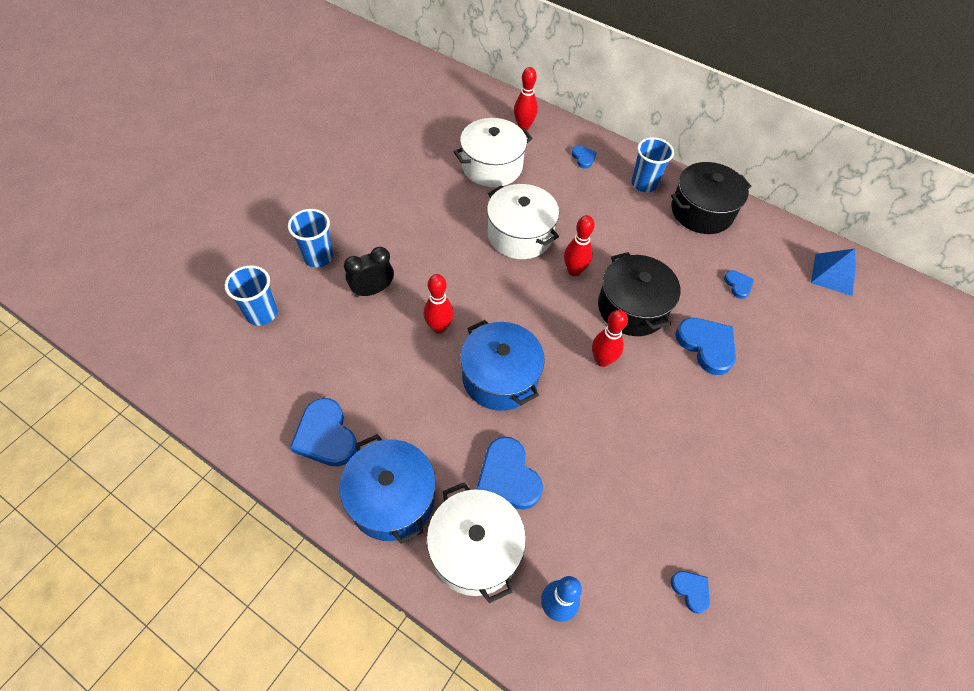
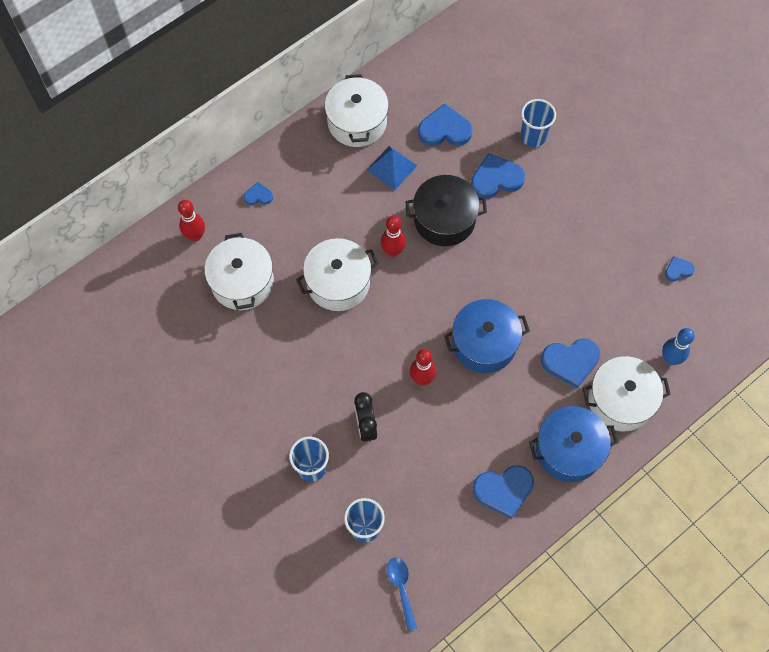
camera: 70 degrees left, 10 degrees up
red bowling pin [592,310,628,367] -> none
blue cup [631,137,674,192] -> blue cup moved to [521,99,556,147]
black pot [671,162,751,234] -> white pot [325,74,389,147]
blue heart [724,270,754,299] -> blue heart [418,103,473,146], size x1.91
blue pyramid [811,248,856,296] -> blue pyramid moved to [366,146,418,190]
none -> blue spoon [387,557,417,631]

